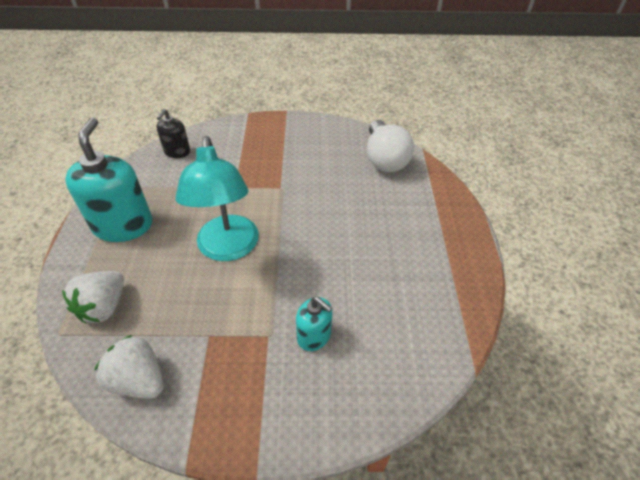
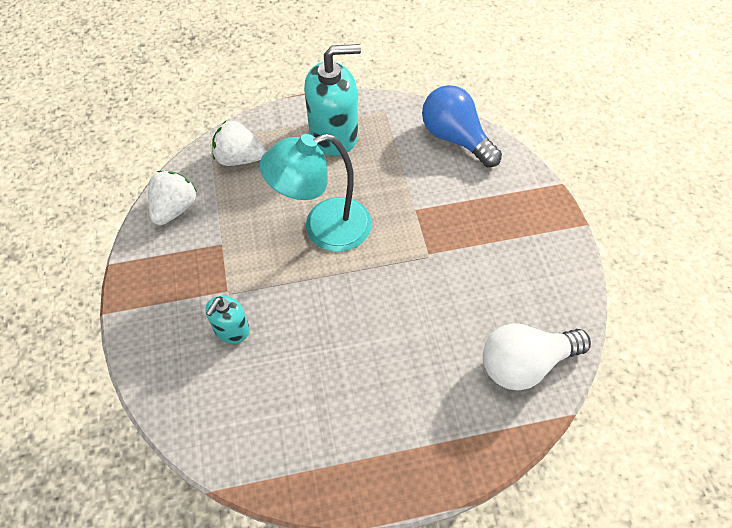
camera: 80 degrees right, 10 degrees up
black soap dispenser [156,109,190,158] -> blue light bulb [422,85,502,167]

